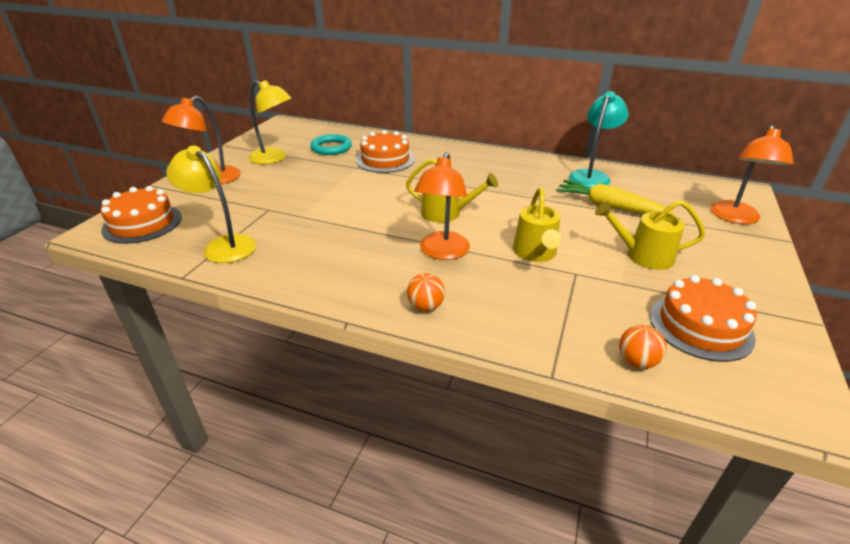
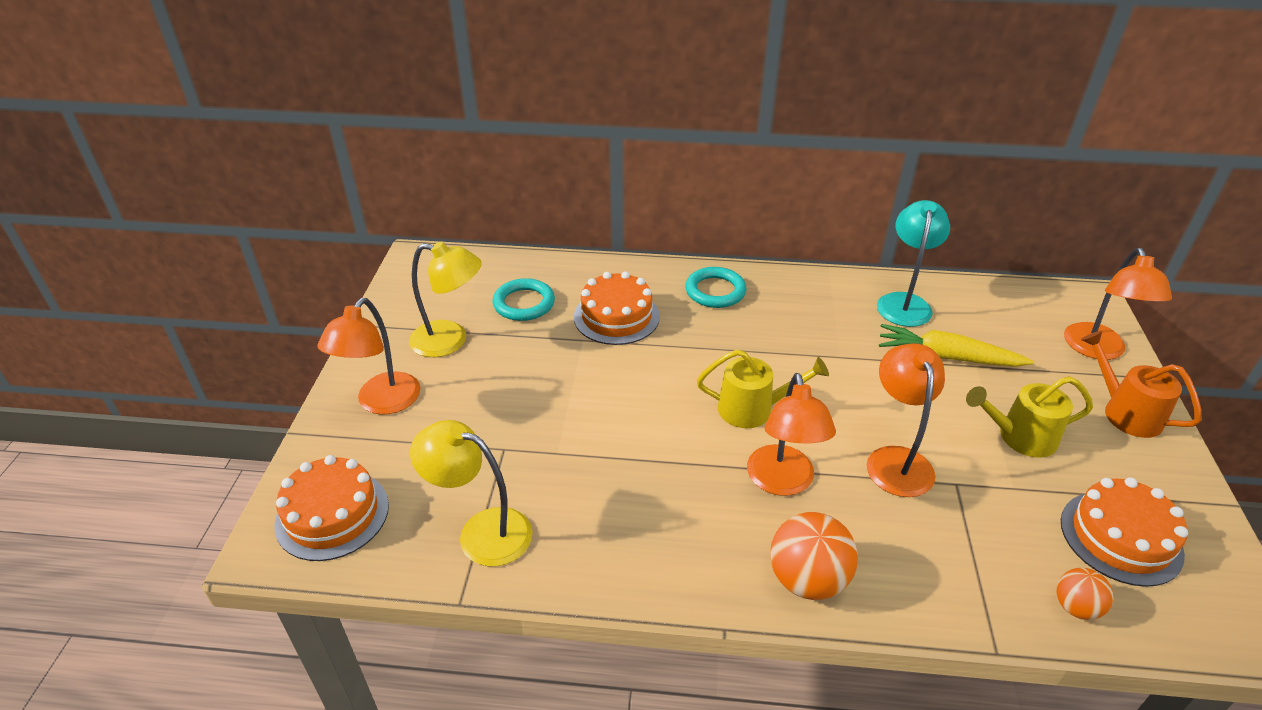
camera: 15 degrees left, 5 degrees up
orange ball [407,273,445,311] -> orange ball [770,512,858,600], size x1.73
yellow watering can [513,187,561,262] -> orange lamp [867,343,945,497]
none -> turquoise ring [685,267,747,308]
none -> orange watering can [1081,331,1202,438]

